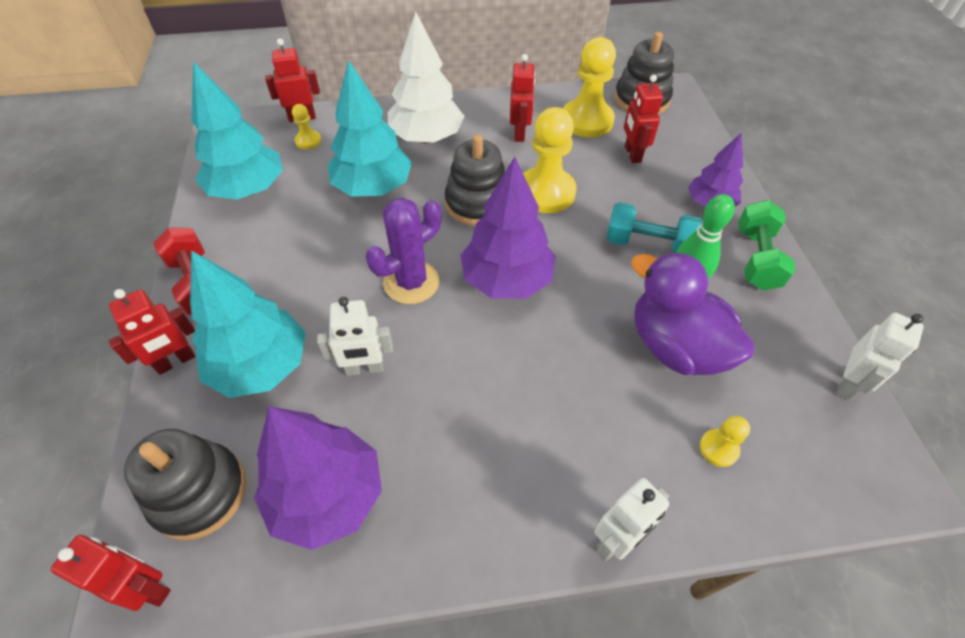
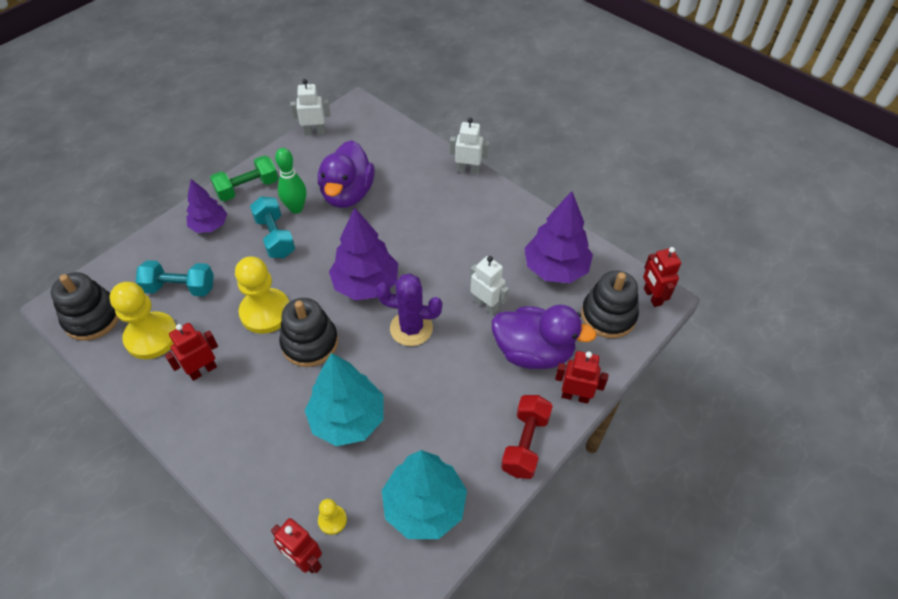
camera: 130 degrees left, 0 degrees up
turquoise tree [190,250,306,398] -> purple duck [492,304,597,369]
white tree [388,11,464,143] -> none
red robot [624,75,663,163] -> turquoise dumbbell [136,260,214,297]
yellow pawn [700,416,750,467] -> none

